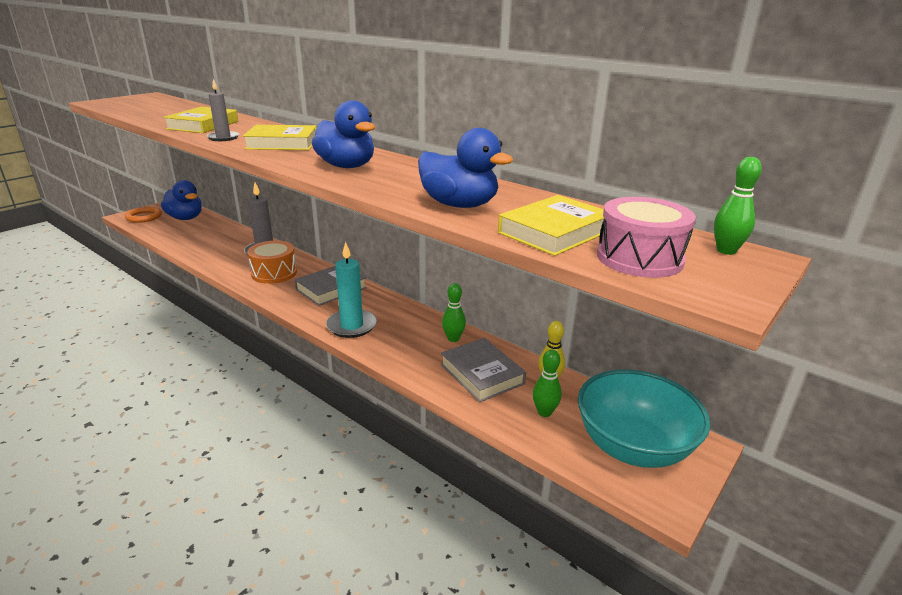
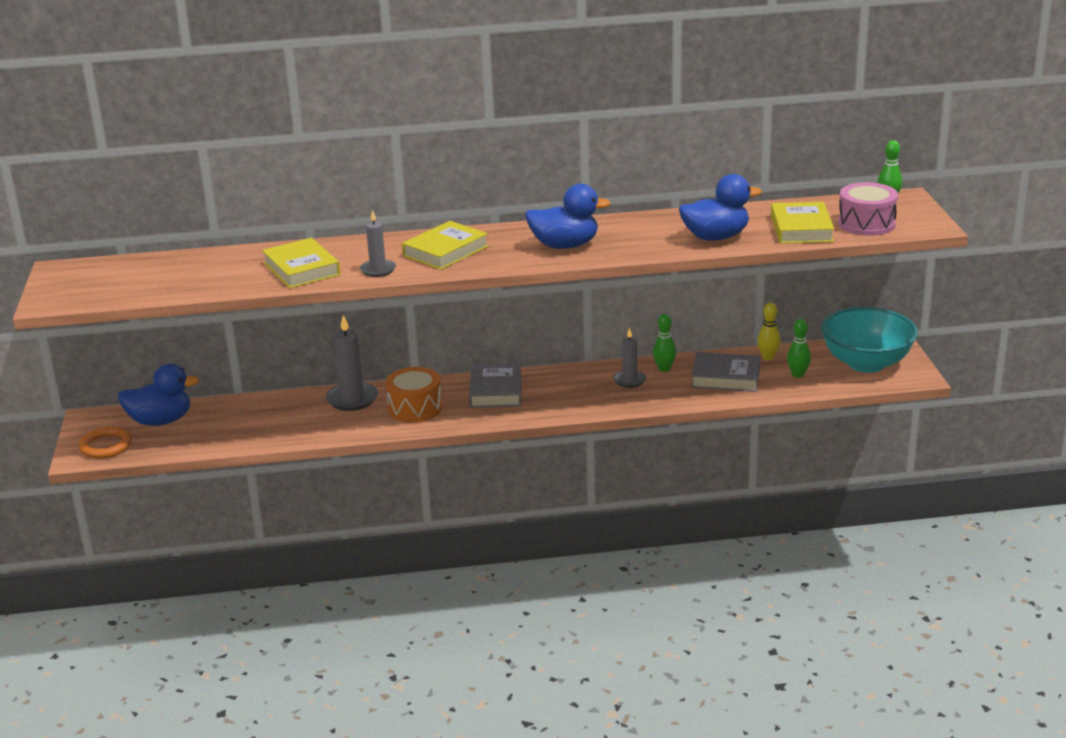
camera: 45 degrees left, 0 degrees up
turquoise candle [326,242,377,338] -> none
none -> grey candle [613,328,646,388]

